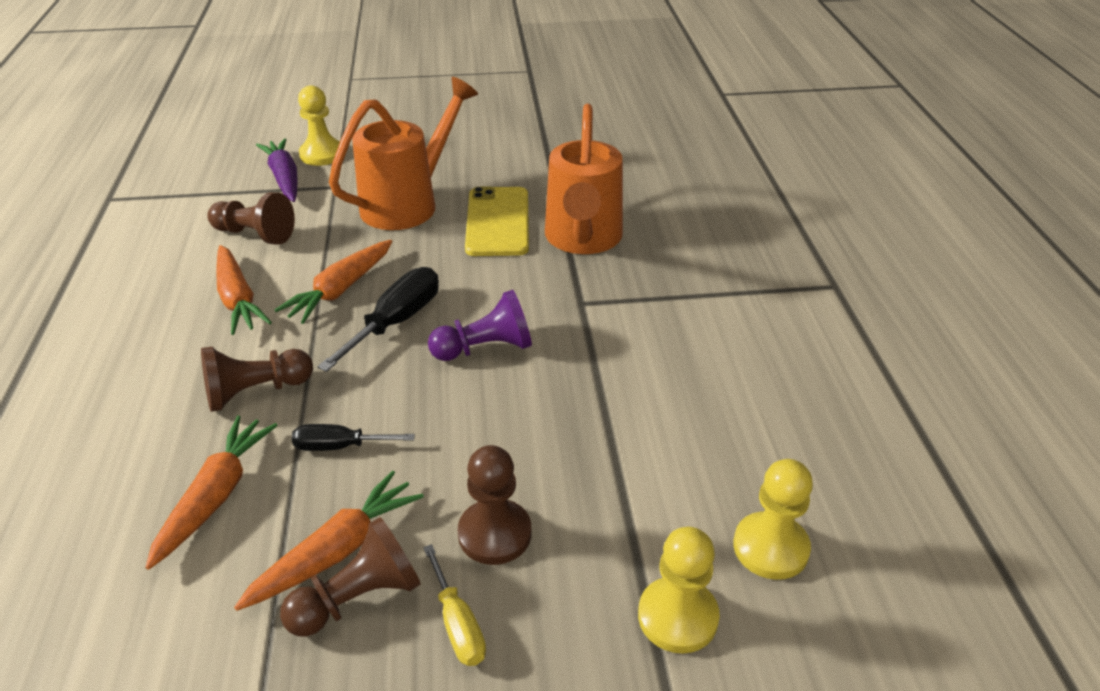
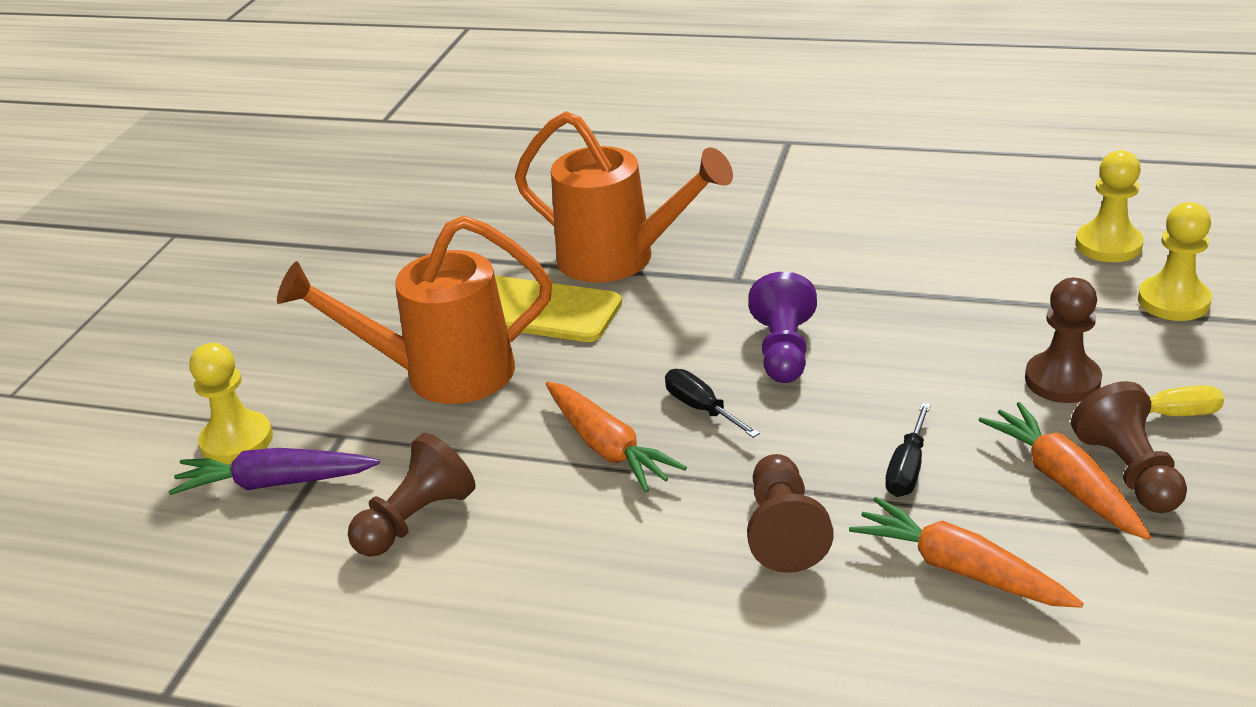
camera: 65 degrees left, 5 degrees down
orange carrot [216,245,272,335] -> none
black screwdriver [317,267,439,372] -> black screwdriver [665,369,760,438], size x0.62
orange watering can [329,77,478,230] -> orange watering can turned 75 degrees counterclockwise [277,215,552,404]

